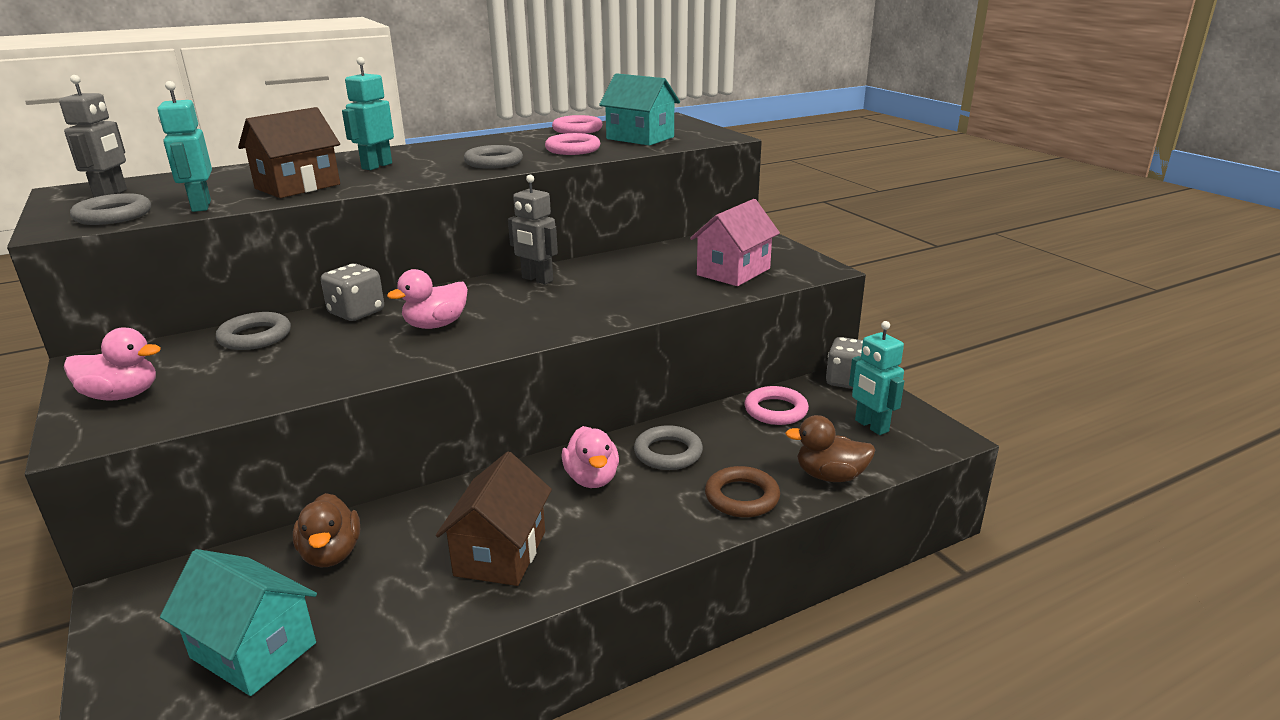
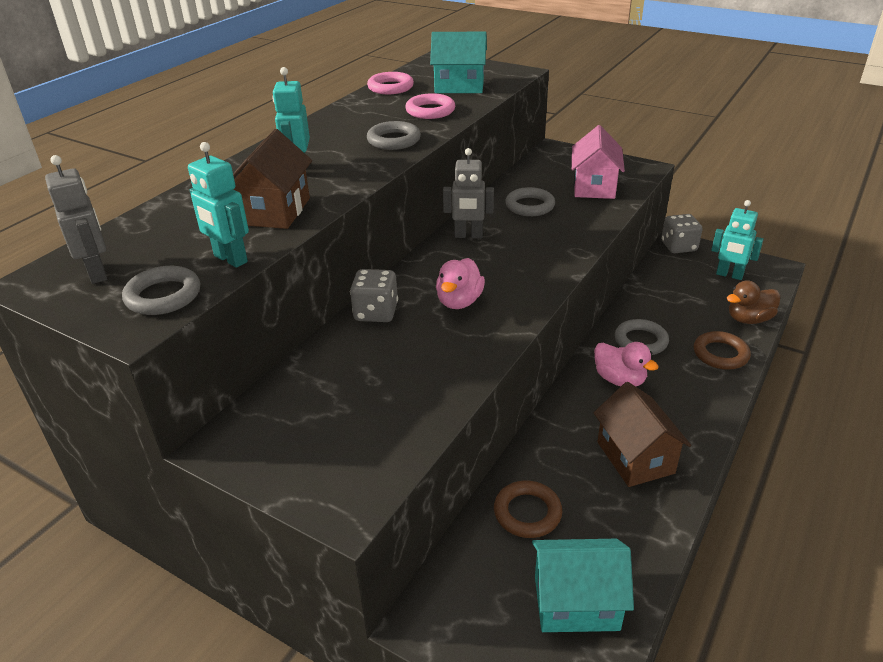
camera: 30 degrees left, 10 degrees up
pink duck [64,327,161,401] -> none
grey ring [216,312,291,350] -> grey ring moved to [505,187,555,216]
brown duck [293,493,360,567] -> brown ring [494,481,562,538]
pink ring [744,386,809,425] -> none

